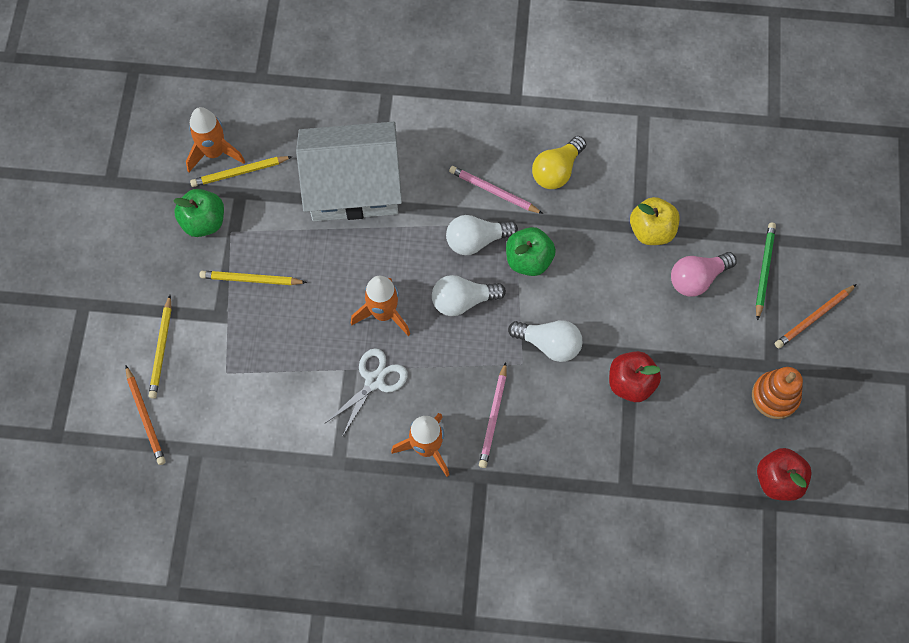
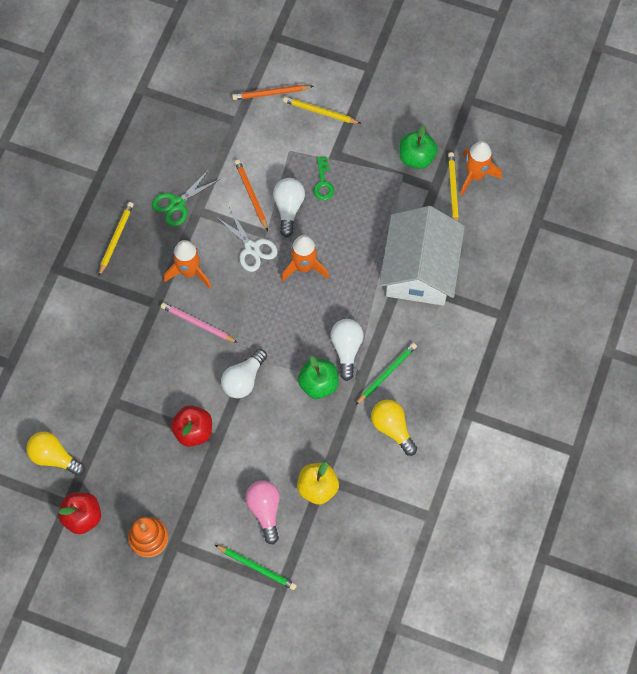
camera: 105 degrees right, 0 degrees up
yellow pencil [199,271,307,285] -> yellow pencil moved to [98,202,134,277]
white light bulb [432,275,506,316] -> white light bulb moved to [273,178,305,237]
pink pencil [449,166,543,214] -> green pencil [355,343,417,405]
orange pencil [775,284,857,349] -> orange pencil moved to [235,159,268,231]
none -> yellow light bulb [26,432,85,476]
none -> green scissors [152,168,220,227]
none -> green key [313,157,334,200]

